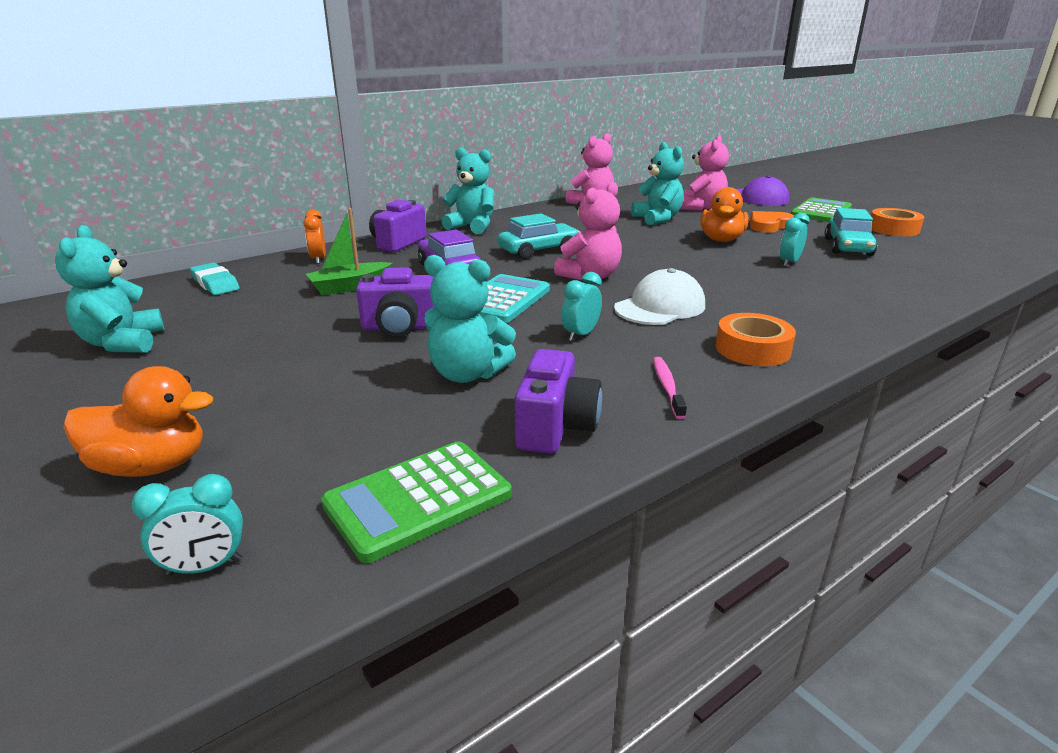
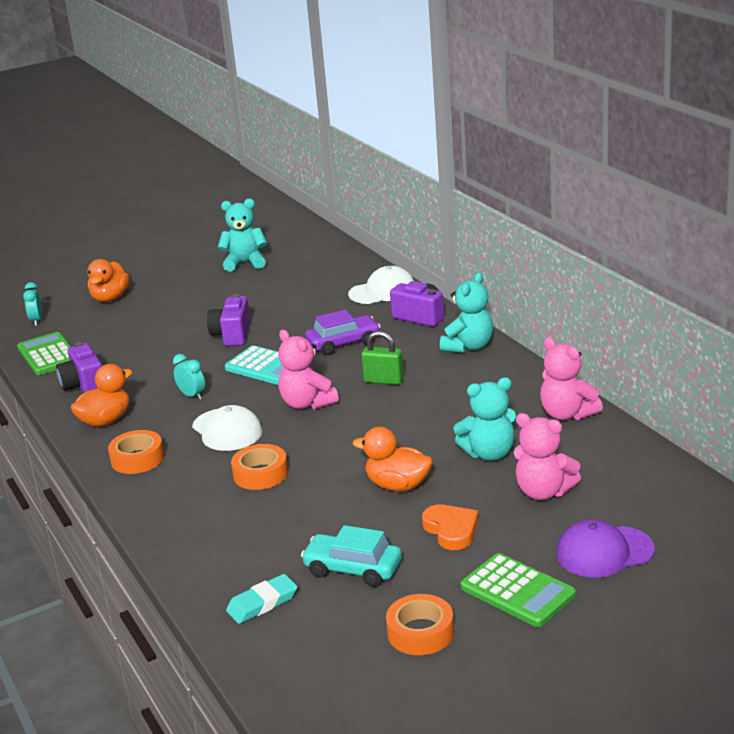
camera: 100 degrees right, 0 degrees up
turquoise eraser [190,263,240,295] -> turquoise eraser moved to [226,574,298,624]
orange clock [303,209,326,264] -> white cap [348,266,414,304]
green boat [306,208,393,295] -> none
turquoise teddy bear [424,255,516,383] -> none
turquoise car [498,213,580,259] -> green padlock [361,331,404,385]
purple camera [515,349,602,454] -> purple camera turned 45 degrees clockwise [56,342,102,393]
pink toothbrush [653,357,687,419] -> orange duck [71,364,132,427]
turquoise clock [780,213,810,267] -> none
none -> orange tape [231,444,288,490]

